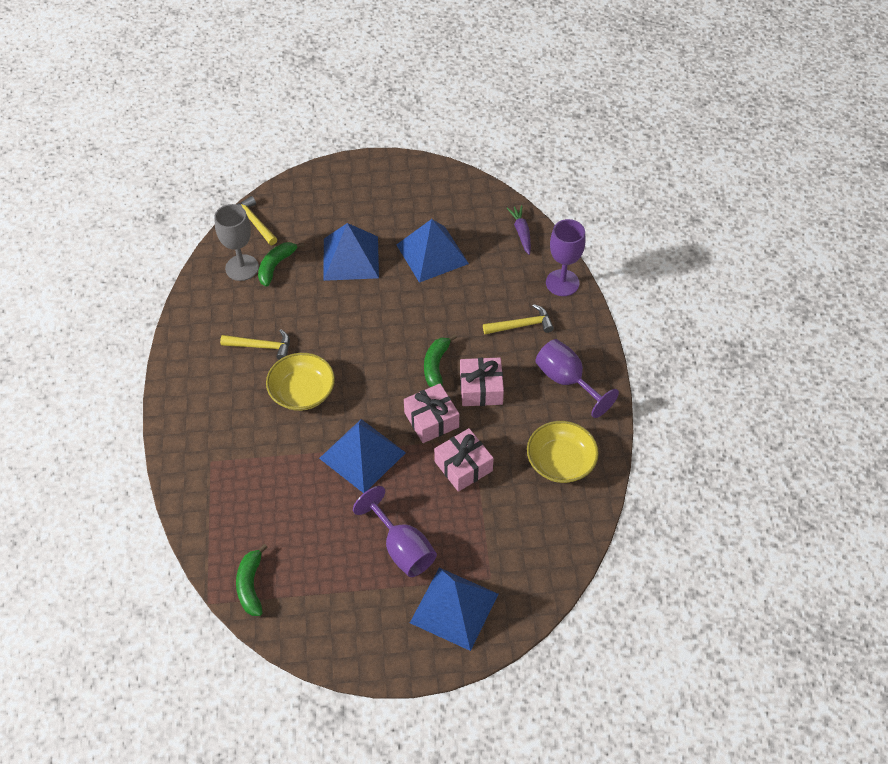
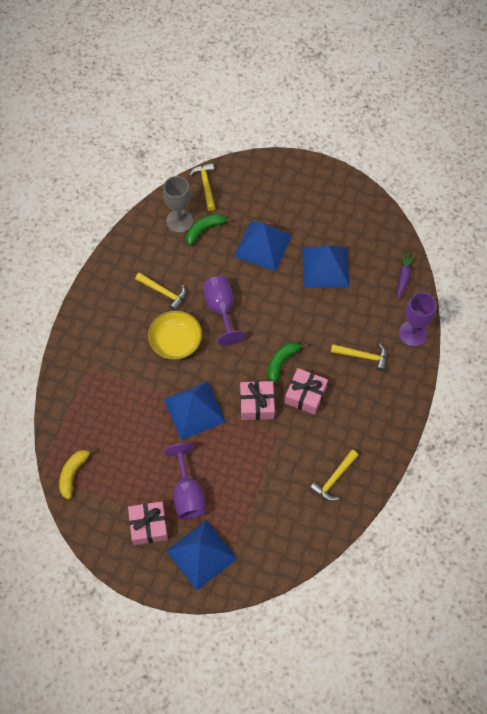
camera: 25 degrees right, 10 degrees up
green banana [236,544,268,616] -> yellow banana [59,448,96,500]
pink gift [434,428,494,492] -> pink gift moved to [128,501,168,545]
yellow bowl [527,421,599,483] -> yellow hammer [310,450,358,501]
purple goblet [535,339,619,418] -> purple goblet moved to [203,276,245,346]

